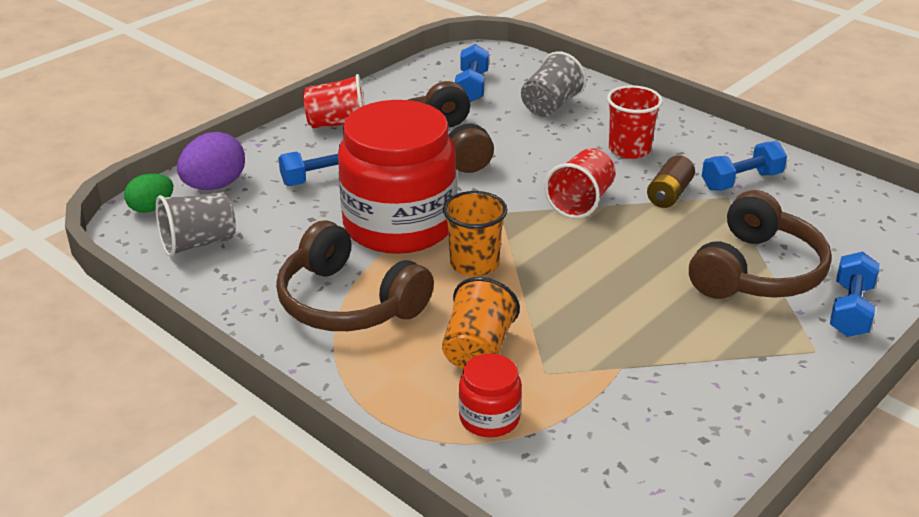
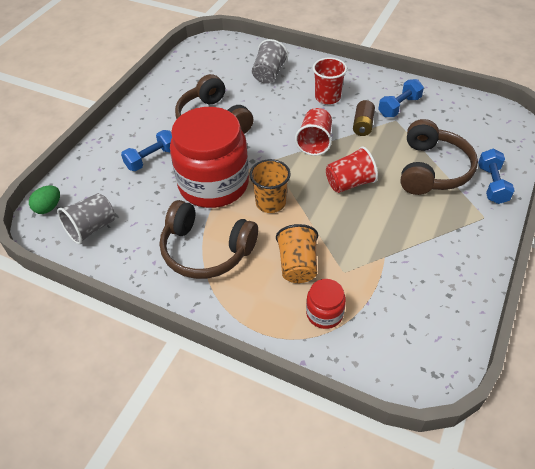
camera: 15 degrees left, 15 degrees up
purple egg [177,132,245,190] -> none
red cup [303,74,365,128] -> red cup moved to [326,147,378,193]
blue dumbbell [455,44,489,102] -> none

